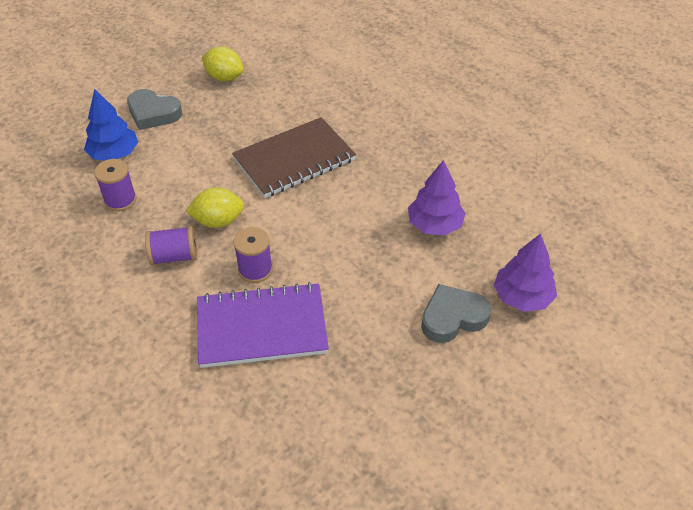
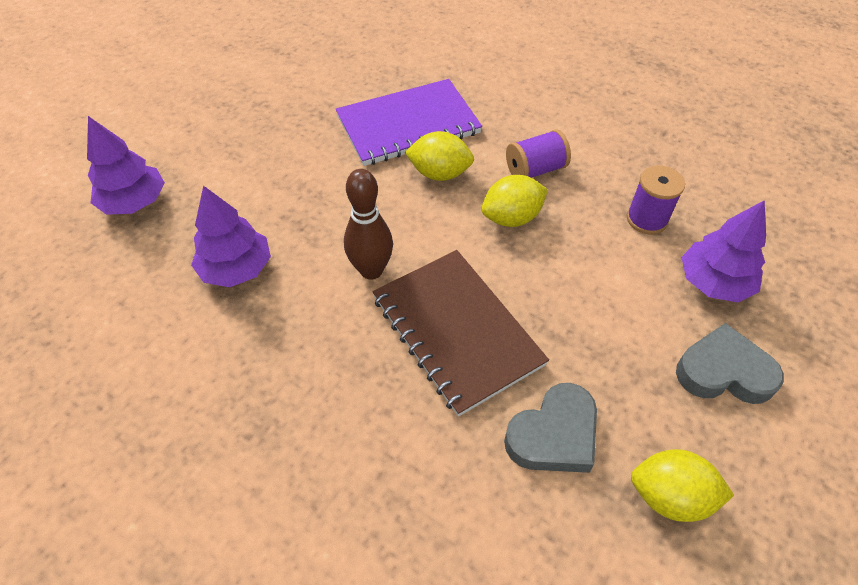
camera: 165 degrees right, 5 degrees up
blue tree [84,89,138,161] -> purple tree [681,200,766,302]
brown notebook [232,117,356,198] -> brown notebook turned 75 degrees counterclockwise [373,250,549,417]
purple spool [233,227,273,283] -> yellow lemon [405,131,474,181]
grey heart [421,284,491,343] -> grey heart moved to [504,383,597,473]
none -> brown bowling pin [344,169,393,280]

